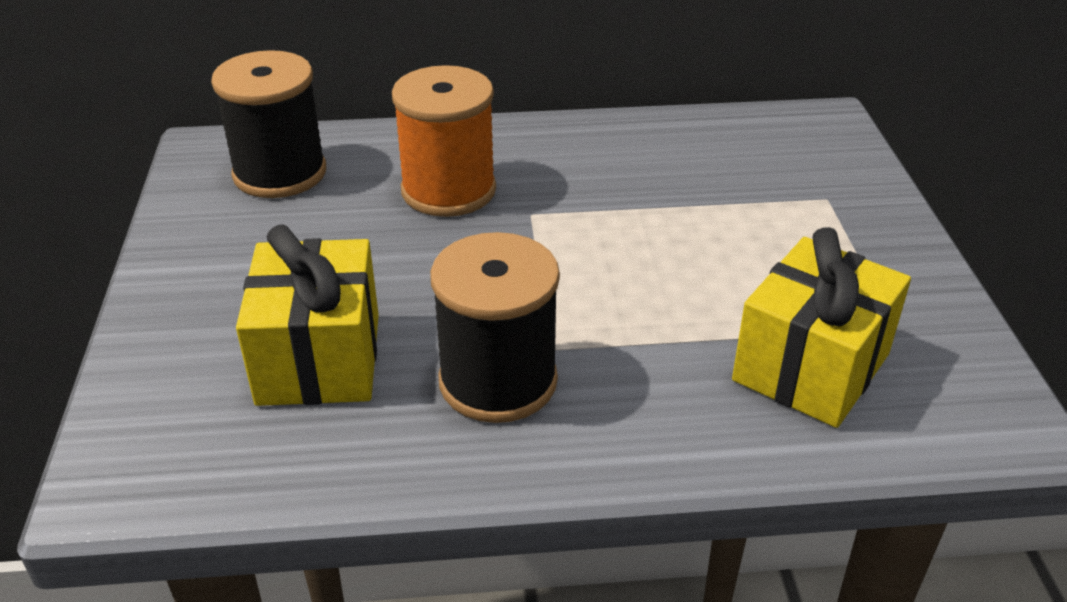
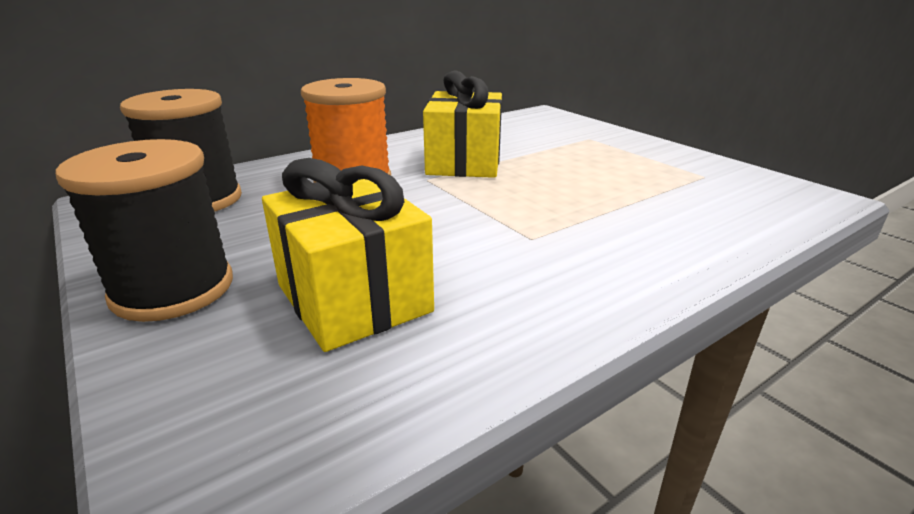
camera: 30 degrees left, 10 degrees down
black spool [430,232,560,423] -> black spool moved to [55,139,233,322]
yellow gift [732,227,911,428] -> yellow gift moved to [423,70,502,178]

